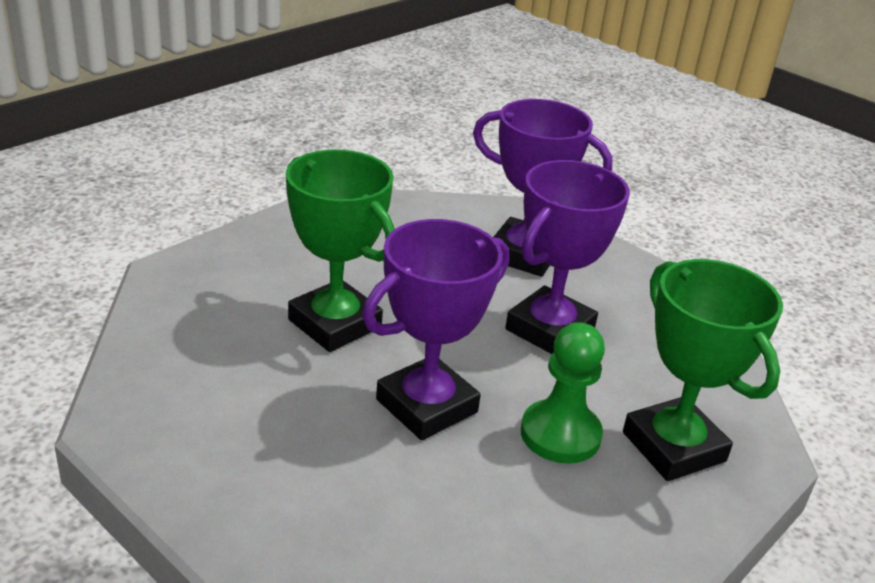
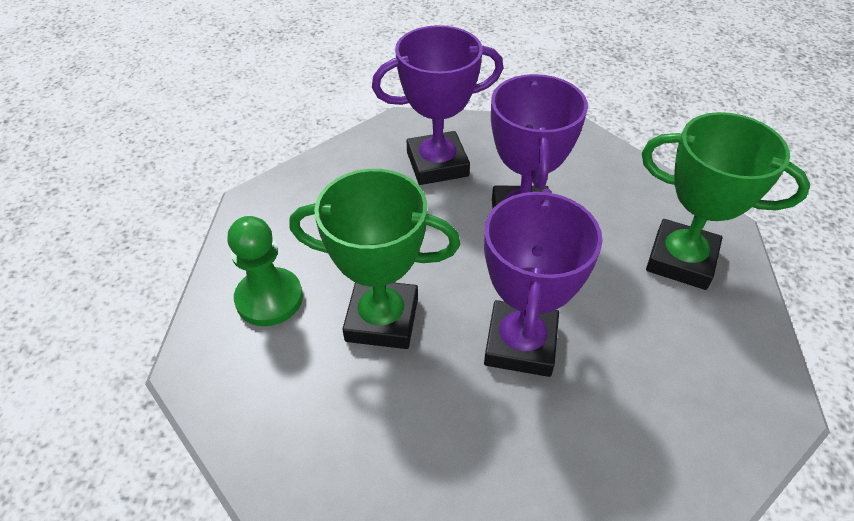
camera: 35 degrees left, 15 degrees up
green pawn [521,322,605,464] -> green pawn moved to [227,216,303,326]

